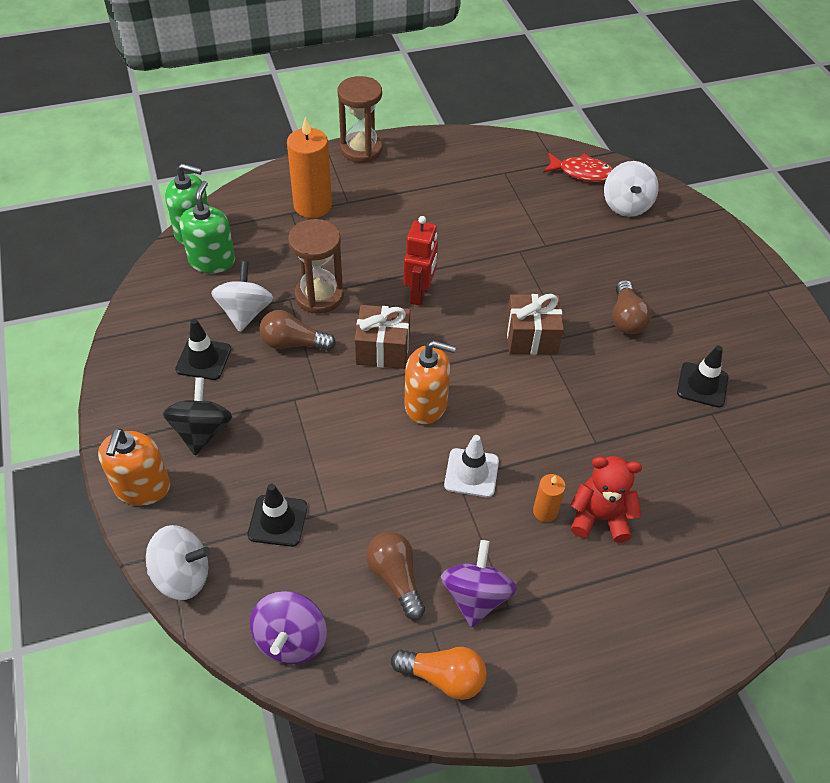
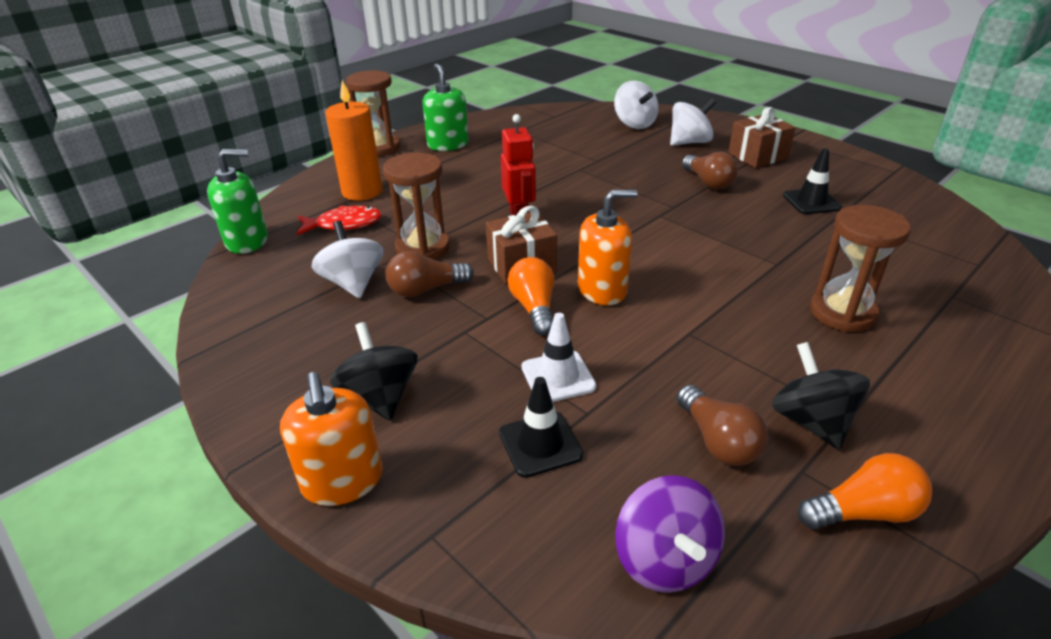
camera: 25 degrees left, 15 degrees down
white spinning top [146,525,210,600] -> white spinning top moved to [670,99,716,146]
black traffic cone [175,319,231,380] -> none
green soap dispenser [179,181,235,273] -> green soap dispenser moved to [422,63,469,151]
brown light bulb [366,532,425,620] -> brown light bulb turned 150 degrees counterclockwise [677,385,768,466]
purple spinning top [441,540,517,628] -> black spinning top [772,342,870,449]
white traffic cone [444,435,499,497] -> white traffic cone moved to [522,313,596,402]
brown gift [506,294,564,355] -> brown gift moved to [728,107,795,168]
orange candle [533,474,566,522] -> none
red fish [543,153,613,182] -> red fish moved to [296,206,382,235]
red teddy bear [570,456,642,543] -> brown hourglass [810,205,911,332]
none -> orange light bulb [508,257,554,335]

